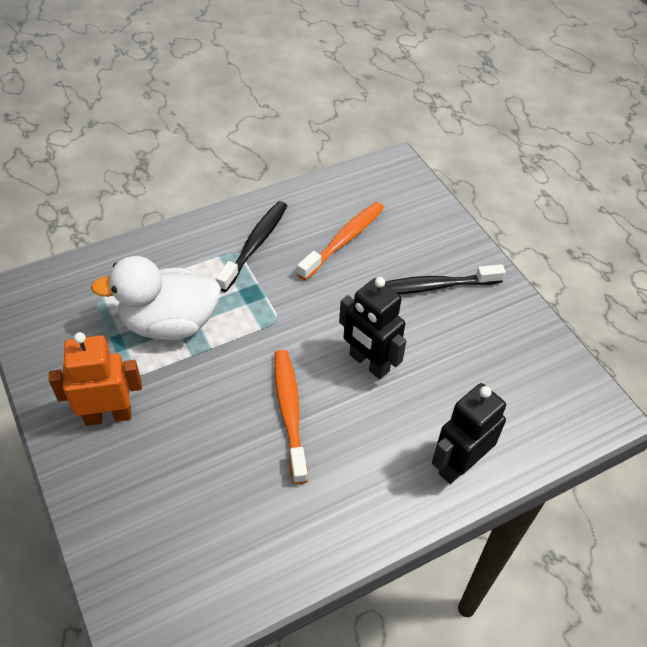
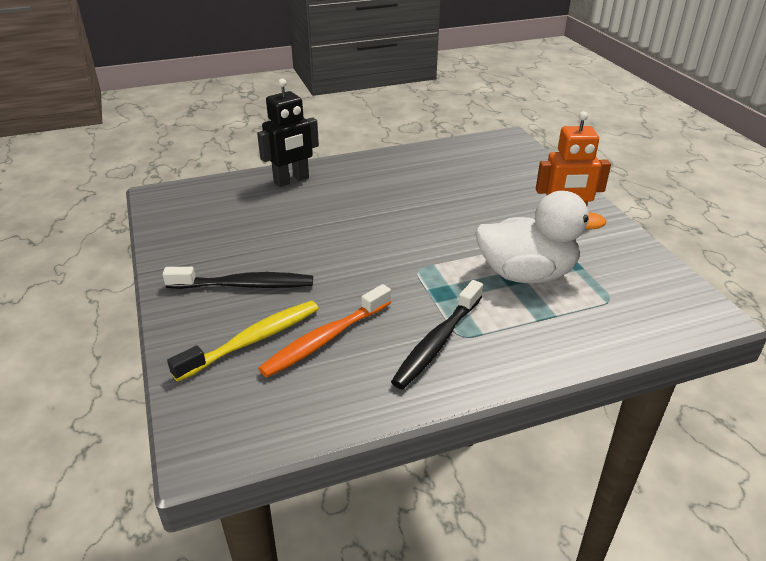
camera: 170 degrees left, 15 degrees down
orange toothbrush [274,350,308,484] -> none
black robot [339,277,406,379] -> none
none -> yellow toothbrush [167,301,319,382]

